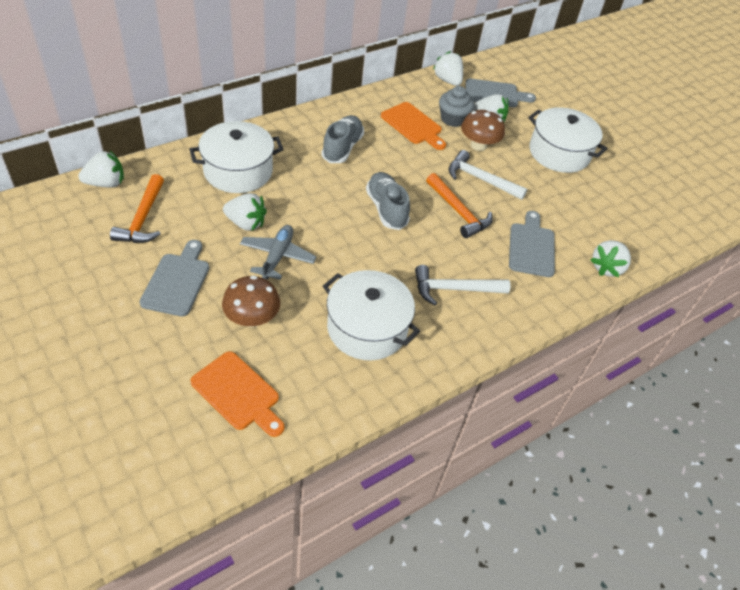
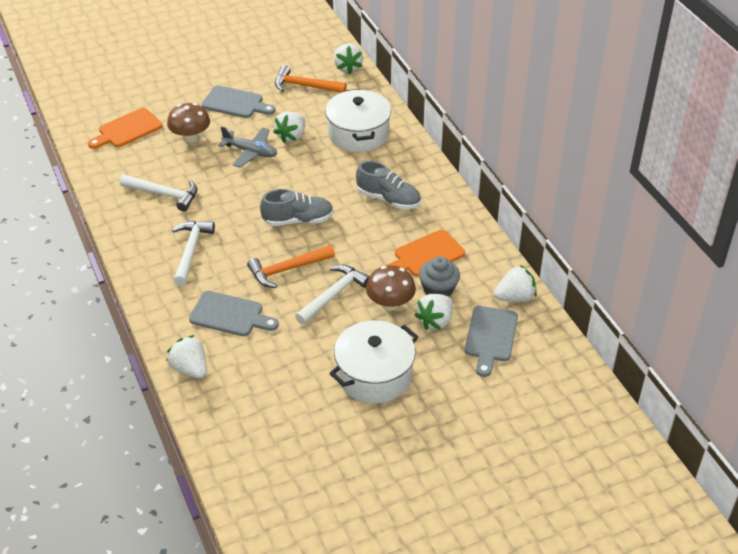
camera: 105 degrees right, 5 degrees down
white pot [323,270,420,361] -> white hammer [120,174,197,212]

